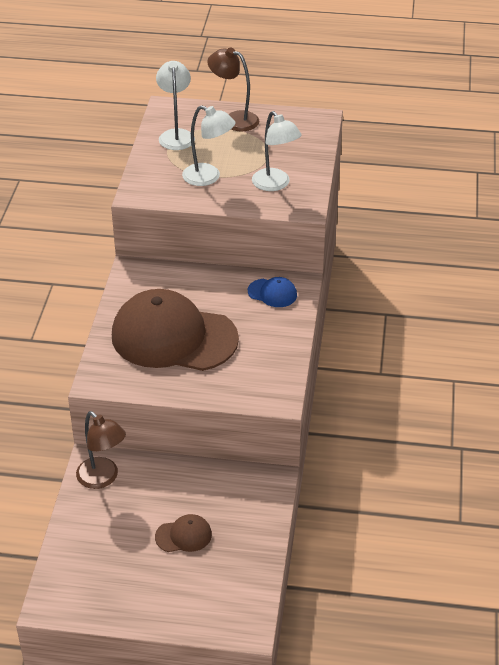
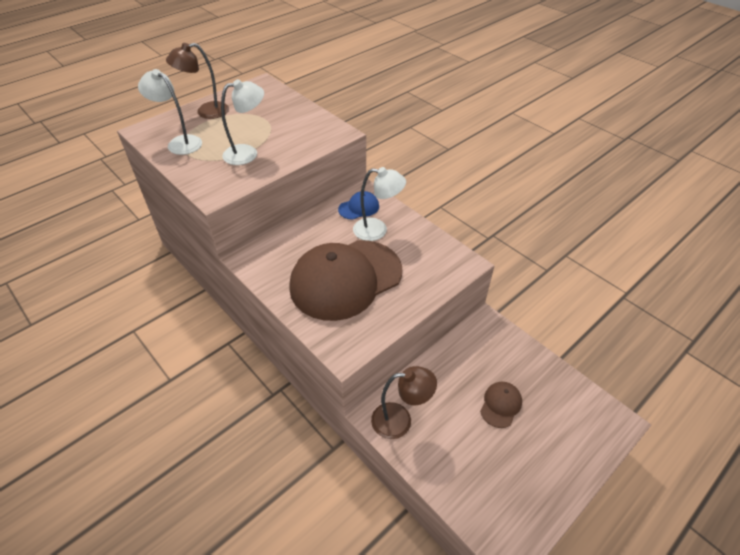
camera: 50 degrees left, 5 degrees up
white lamp [252,111,302,191] -> white lamp moved to [353,167,406,241]

